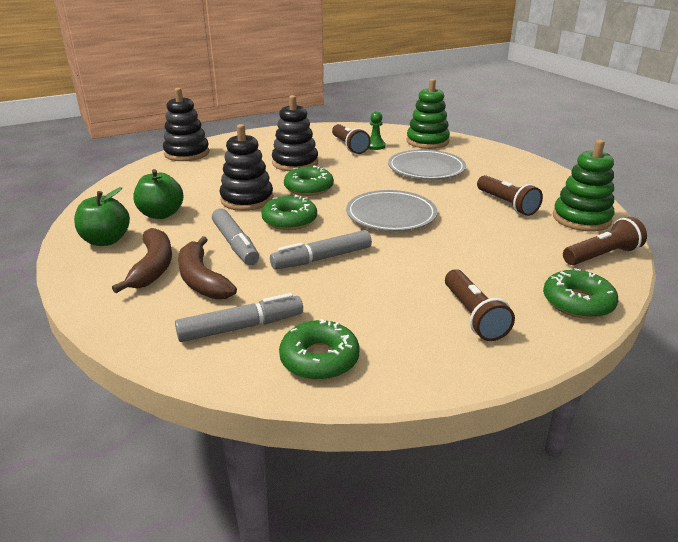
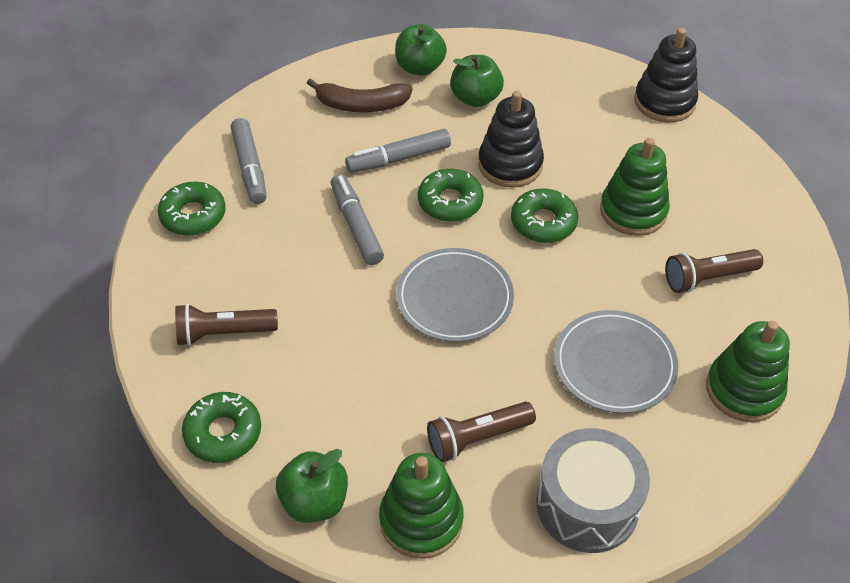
camera: 95 degrees right, 20 degrees up
brown banana [178,236,237,299] -> none
black stacking toy [272,95,318,171] -> green stacking toy [600,138,670,236]
green pawn [368,111,386,150] -> none
brown flashlight [563,217,647,265] -> green apple [276,449,348,523]
none -> grey drum [536,428,650,553]

